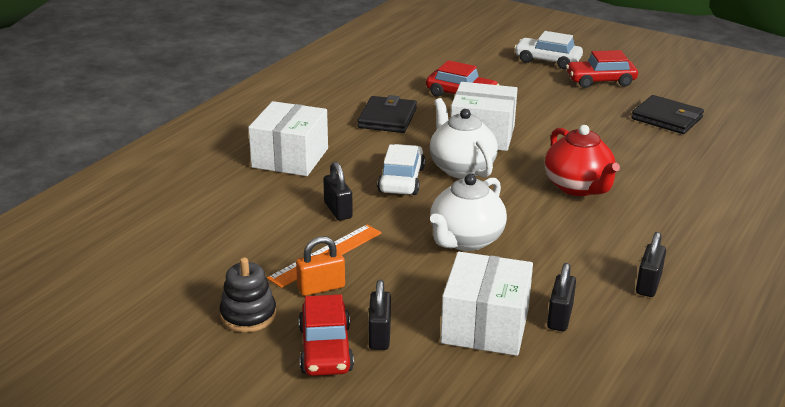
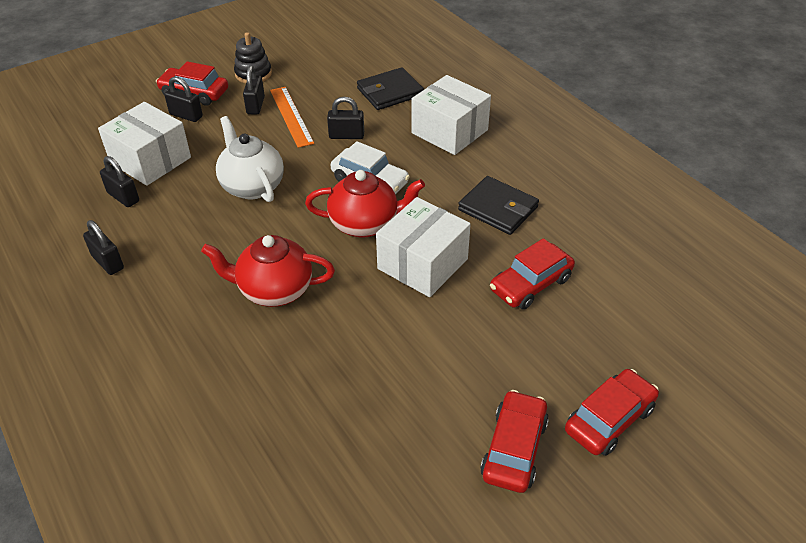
camera: 115 degrees right, 15 degrees up
orange padlock [296,236,345,296] -> black padlock [243,66,265,115]
white teapot [429,98,498,179] -> red teapot [305,170,425,238]
white car [514,31,583,69] -> red car [565,369,659,456]
black wallet [632,95,704,134] -> black wallet moved to [357,67,424,110]

